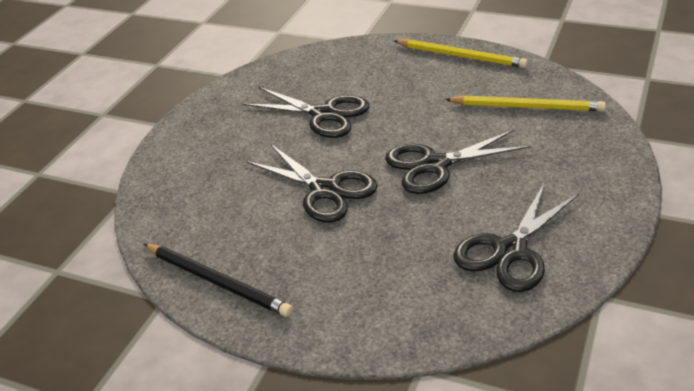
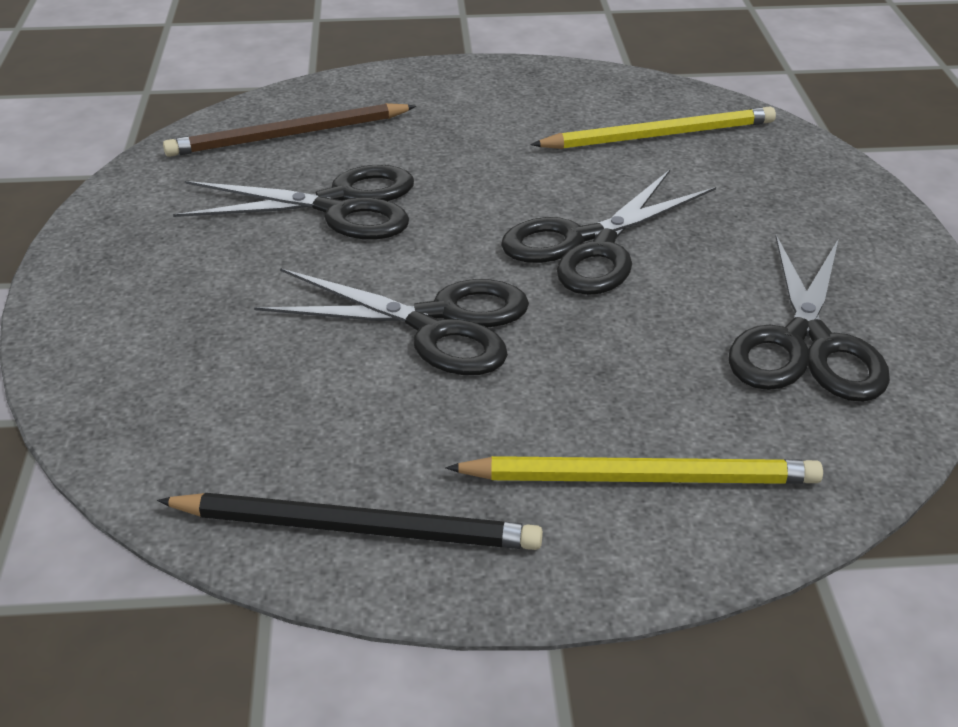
camera: 30 degrees left, 0 degrees up
yellow pencil [394,39,528,68] -> yellow pencil moved to [445,456,823,484]
none -> brown pencil [163,103,416,157]

